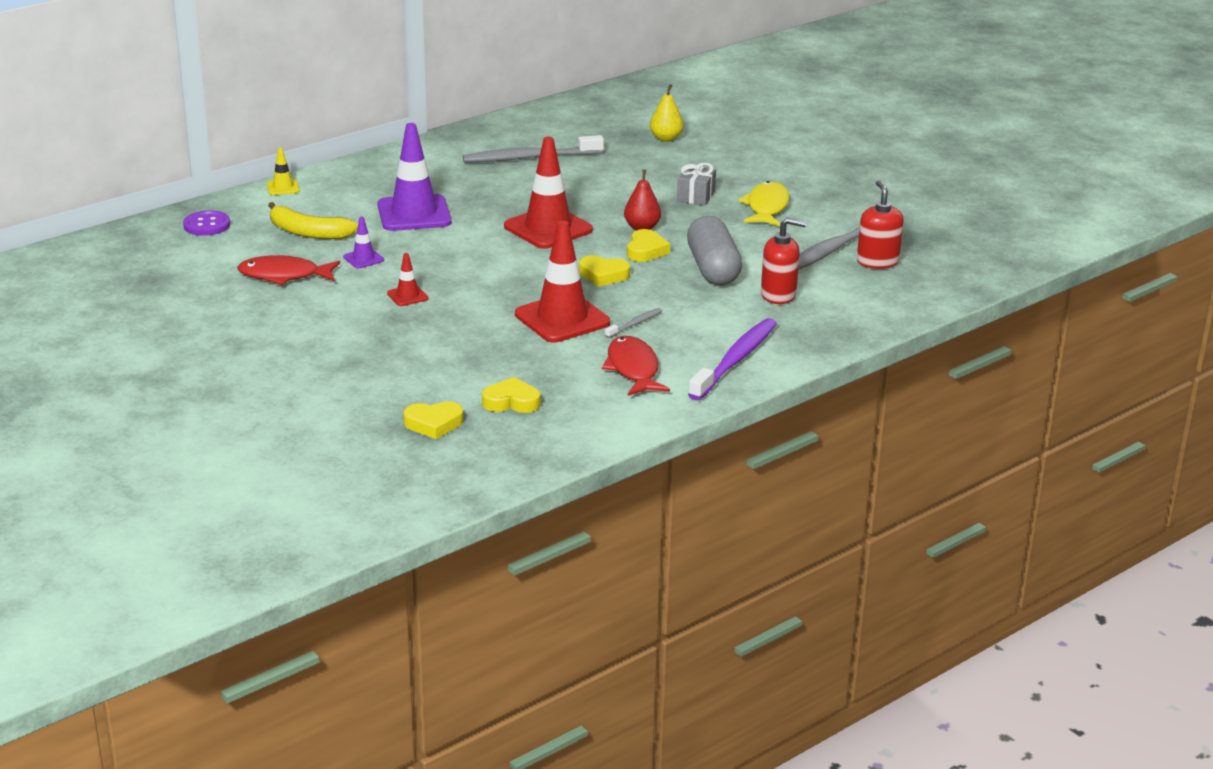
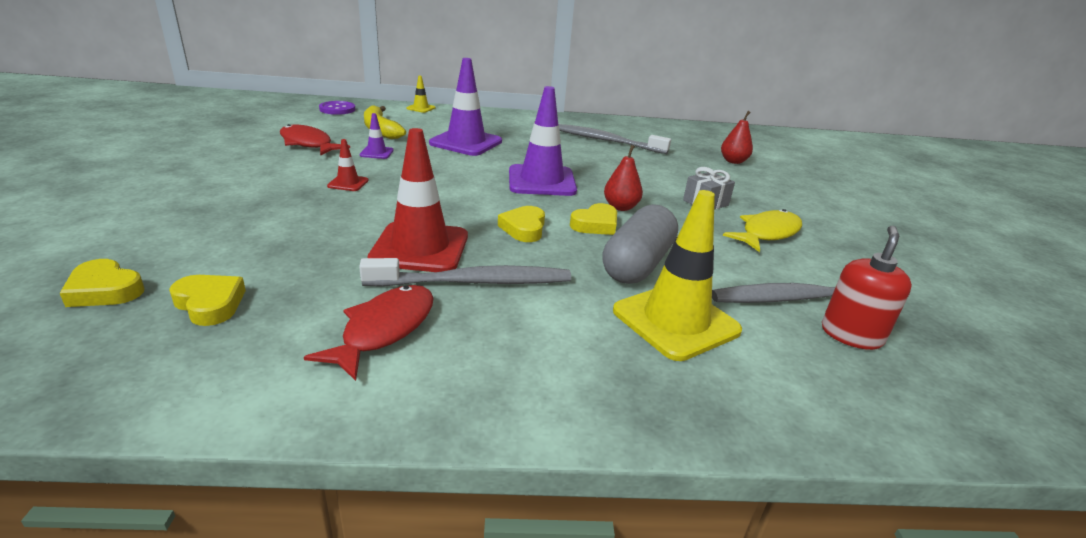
camera: 35 degrees right, 0 degrees up
red traffic cone [504,137,593,249] -> purple traffic cone [509,86,577,196]
yellow heart [579,256,630,287] -> yellow heart turned 45 degrees clockwise [498,206,545,242]
grey toothbrush [605,308,662,338] -> grey toothbrush [359,258,571,287], size x2.16
yellow pear [650,84,684,142] -> red pear [721,111,753,164]
purple toothbrush [688,318,777,400] -> none
red soap dispenser [761,218,806,304] -> yellow traffic cone [613,190,742,361]

